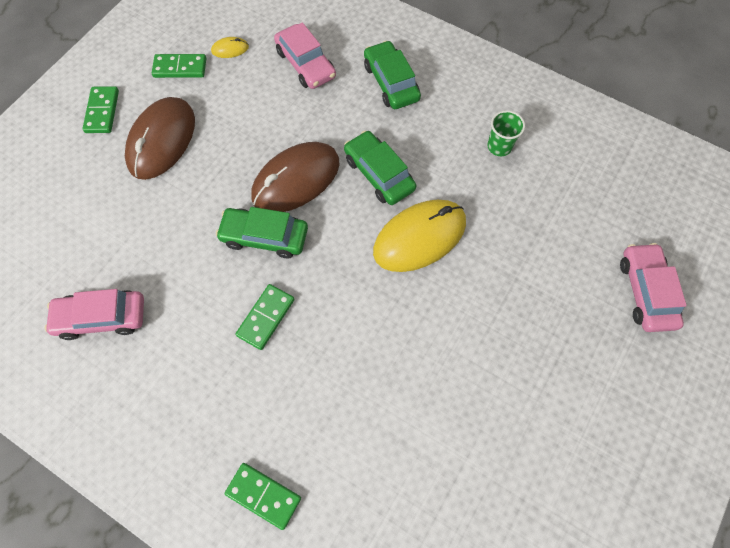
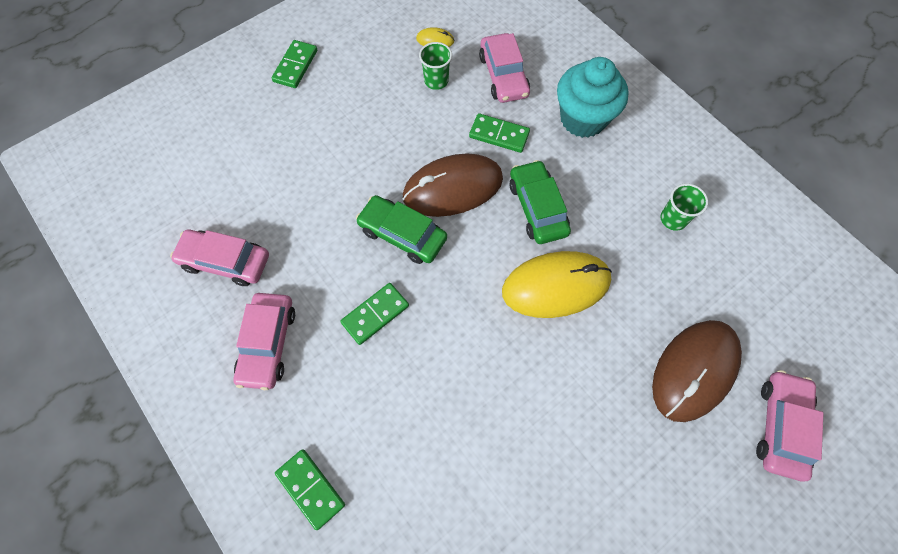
camera: 20 degrees right, 0 degrees up
brown mouse [125,97,195,180] -> brown mouse moved to [652,320,742,422]
green domino [152,54,206,78] -> green domino moved to [469,113,530,153]
green car [364,40,421,109] -> turquoise cupcake [557,57,628,138]
none -> pink car [233,293,295,390]
none -> green cup [419,42,452,90]

